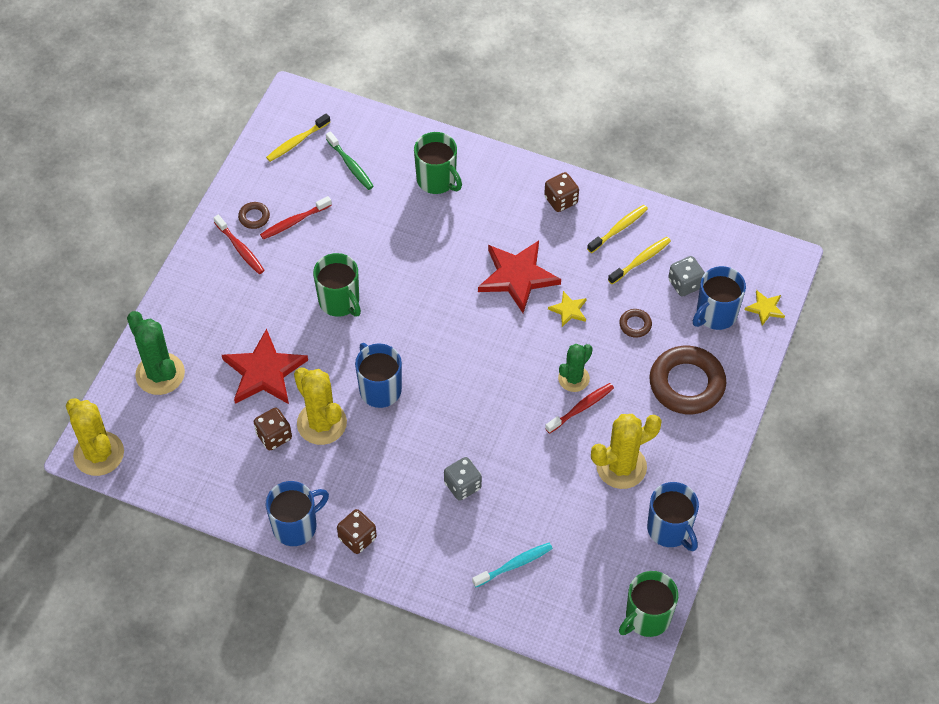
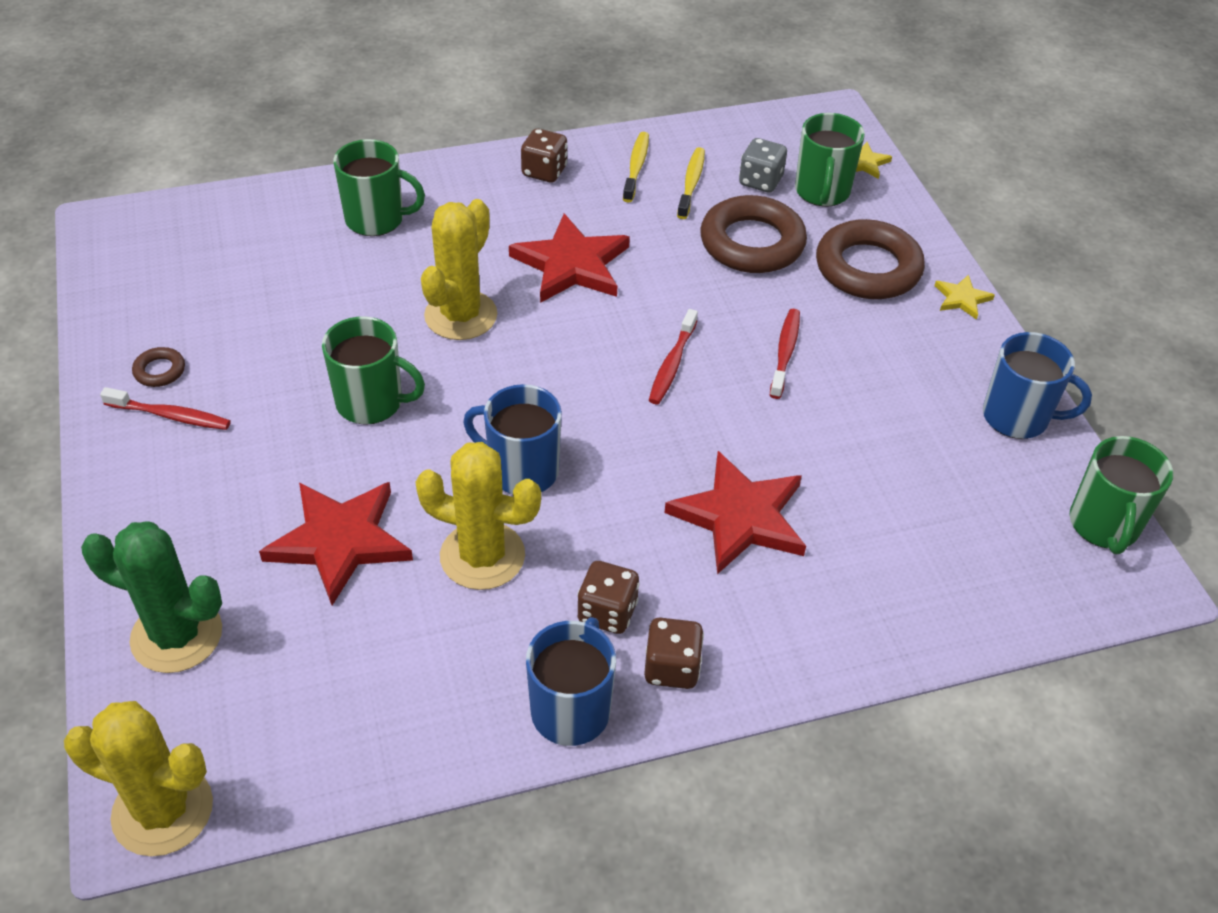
camera: 40 degrees left, 10 degrees down
brown dice [254,408,292,450] -> brown dice moved to [577,561,640,634]
red toothbrush [260,196,332,240] -> red toothbrush moved to [649,309,698,404]
yellow toothbrush [266,113,330,162] -> none
green toothbrush [326,131,374,190] -> none
grey dice [444,457,482,501] -> red star [665,451,806,574]
turquoise toothbrush [472,543,553,587] -> none
yellow star [548,291,587,327] -> yellow star moved to [934,274,995,320]
green cactus [558,344,593,392] -> none
yellow cactus [591,414,662,489] -> yellow cactus moved to [421,199,497,340]
brown ring [619,309,652,338] -> brown ring [700,195,807,273], size x2.31
blue mug [693,266,746,330] -> green mug [795,113,865,207]

